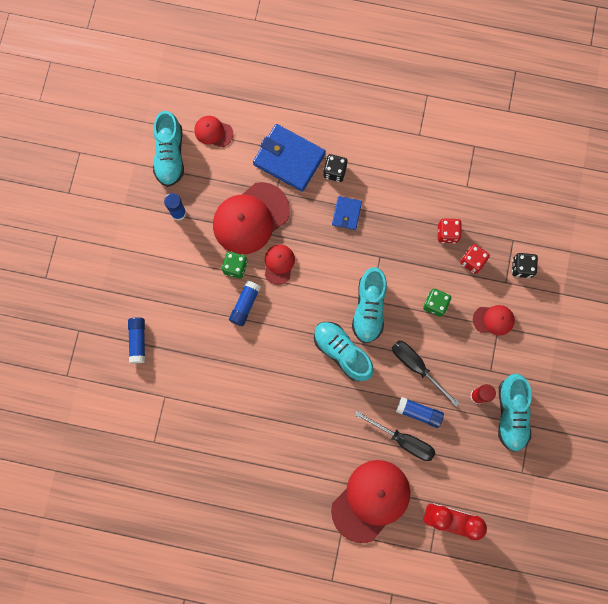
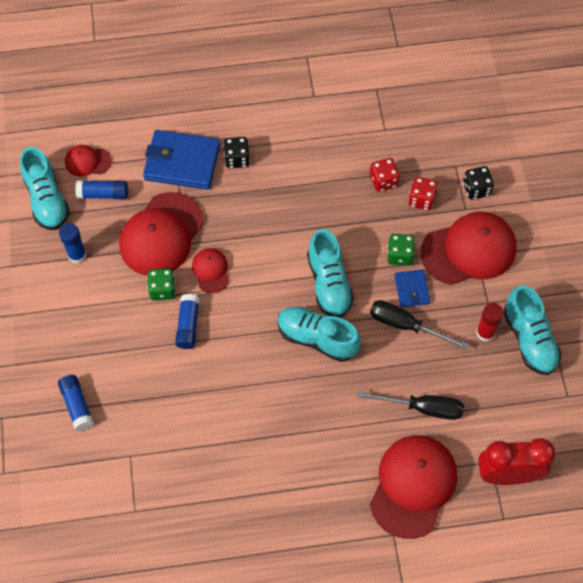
camera: 20 degrees left, 15 degrees down
blue wallet [332,196,362,230] -> blue wallet moved to [394,269,430,307]
blue glue stick [396,397,444,428] -> blue glue stick moved to [75,180,128,199]
red cap [473,305,515,336] -> red cap [421,212,516,285], size x2.02

